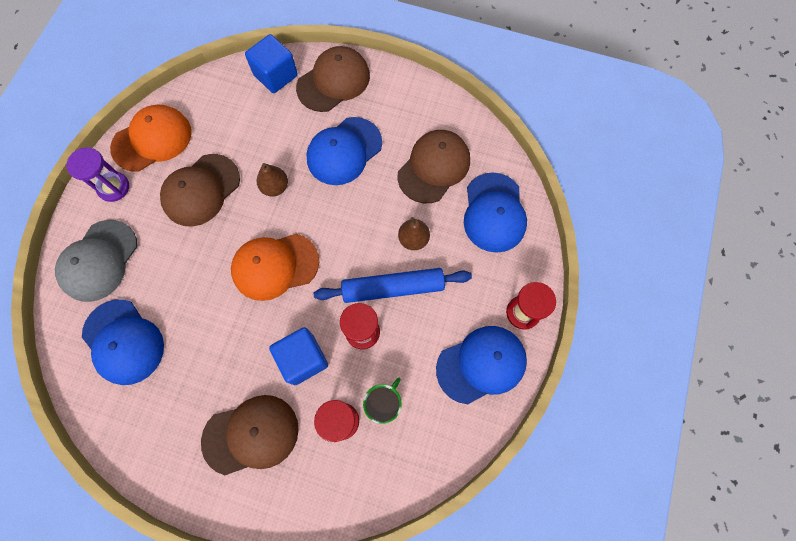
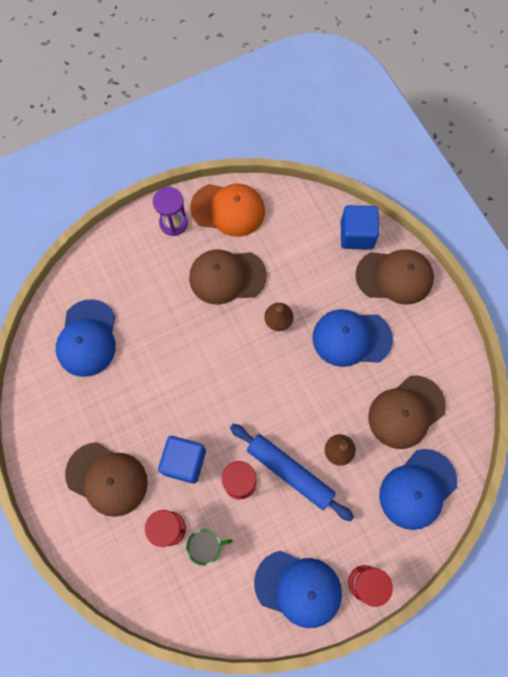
camera: 45 degrees right, 0 degrees up
grey cap [55,220,137,302] -> none
orange cap [231,234,319,301] -> none
brown cap [398,130,470,203] -> brown cap turned 150 degrees clockwise [368,375,446,449]

